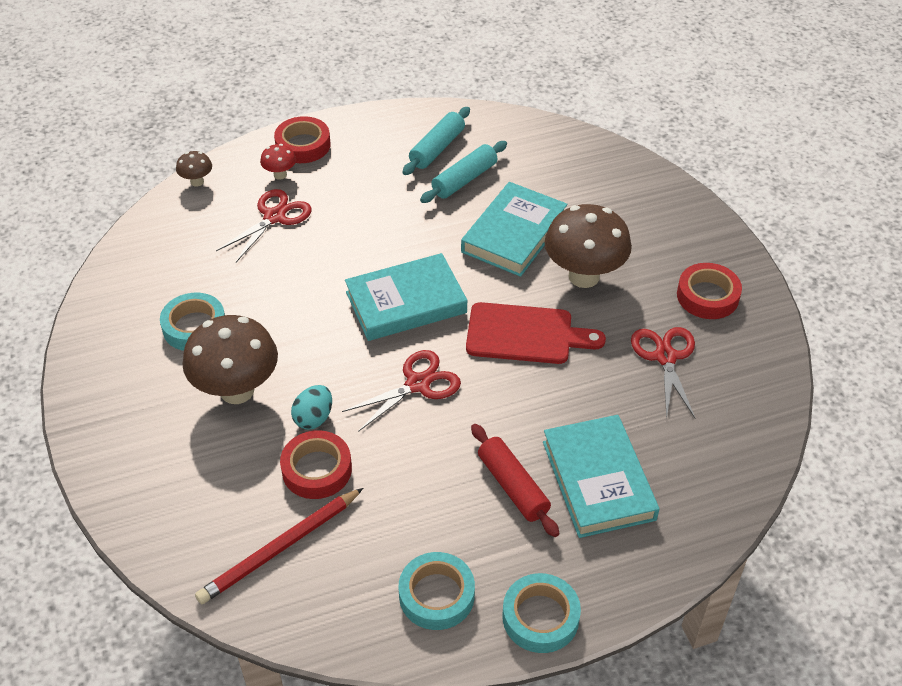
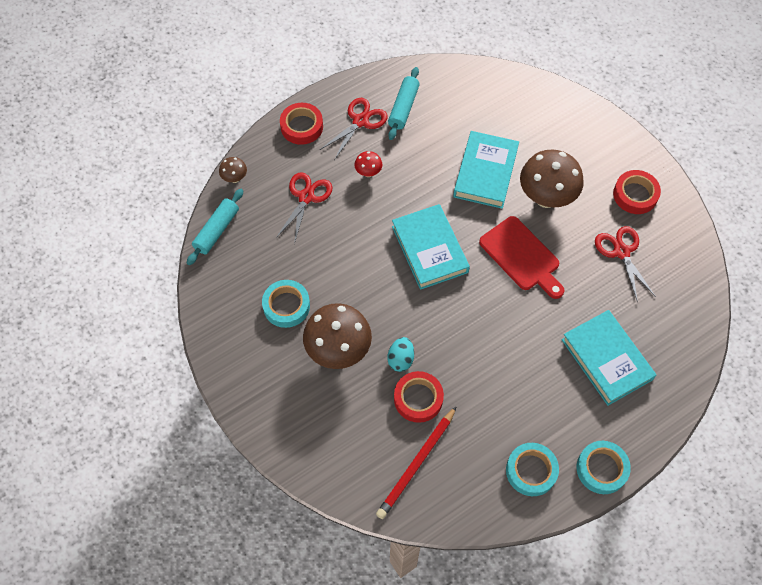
camera: 15 degrees left, 15 degrees up
red mushroom [260,144,296,180] -> red mushroom moved to [354,151,382,177]
red scissors [342,350,461,432] -> red scissors moved to [320,98,388,160]
turquoise book [345,253,467,341] -> turquoise book turned 75 degrees counterclockwise [392,204,470,290]
turquoise rolling pin [420,141,507,203] -> turquoise rolling pin moved to [187,189,243,265]
red cutting board [466,302,606,364] -> red cutting board turned 60 degrees clockwise [479,216,564,299]
red rolling pin [471,424,559,537] -> none

